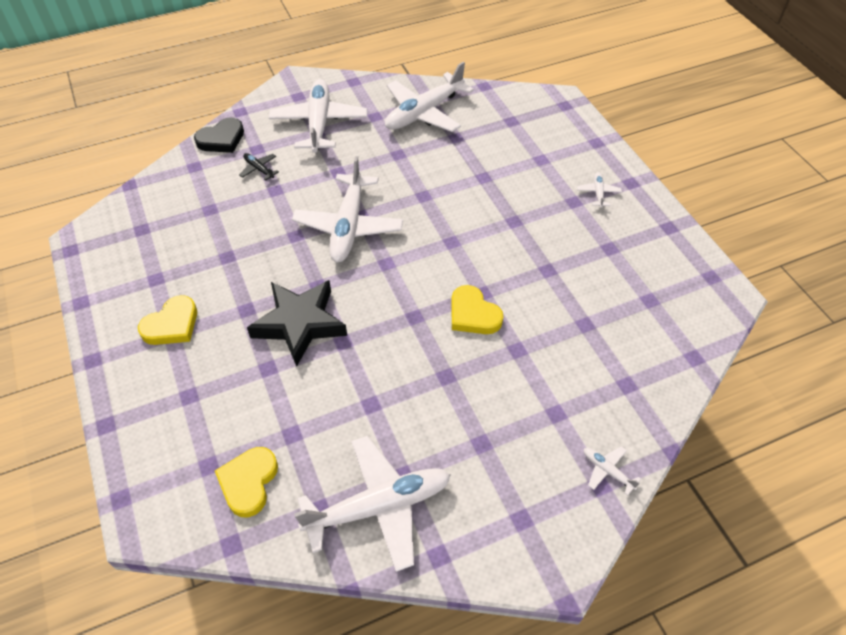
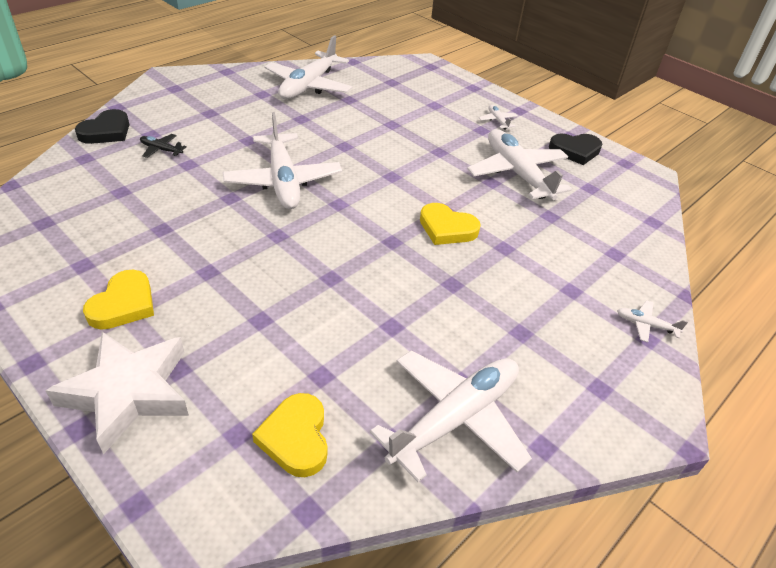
camera: 25 degrees left, 10 degrees down
black star [247,280,347,367] -> none
white plane [269,79,367,153] -> white plane moved to [467,129,572,200]
none -> white star [45,332,189,455]
none -> black heart [549,134,602,165]

